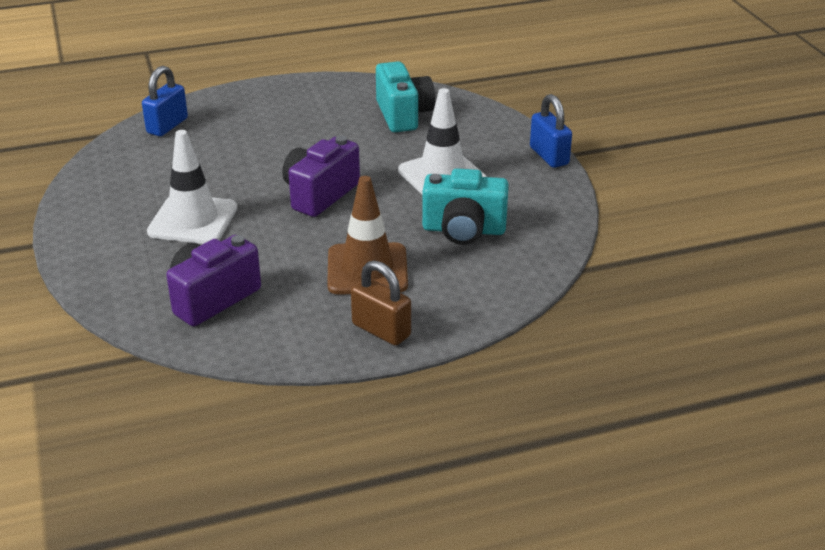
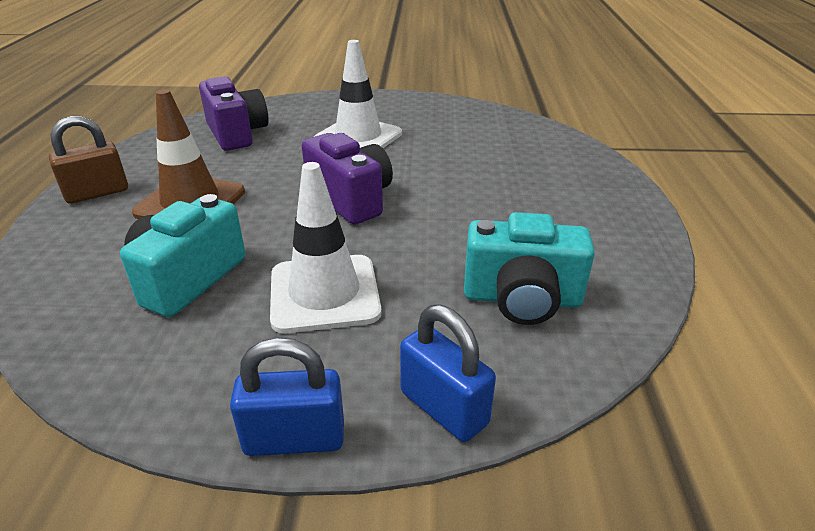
camera: 110 degrees right, 0 degrees up
blue padlock [142,66,188,136] -> blue padlock moved to [400,305,496,442]

